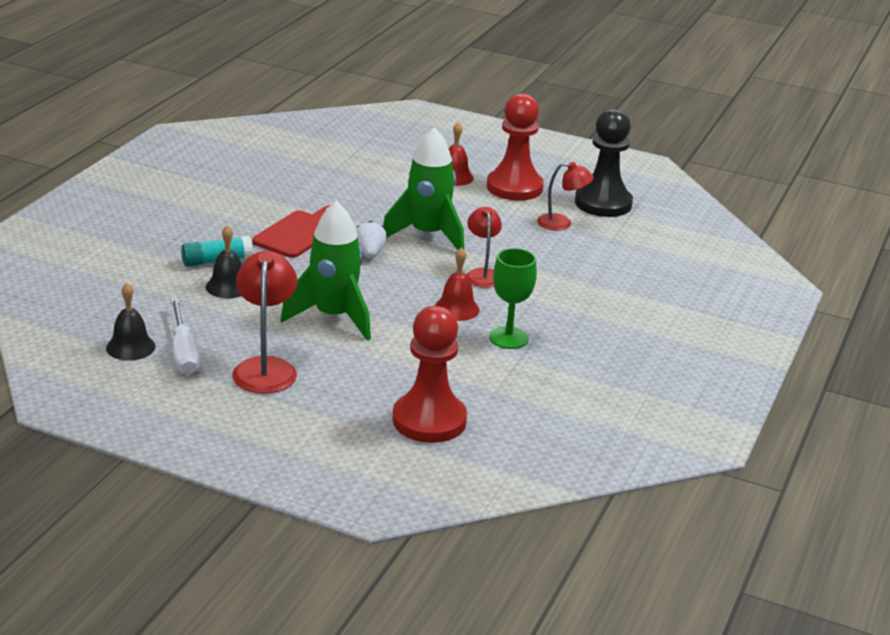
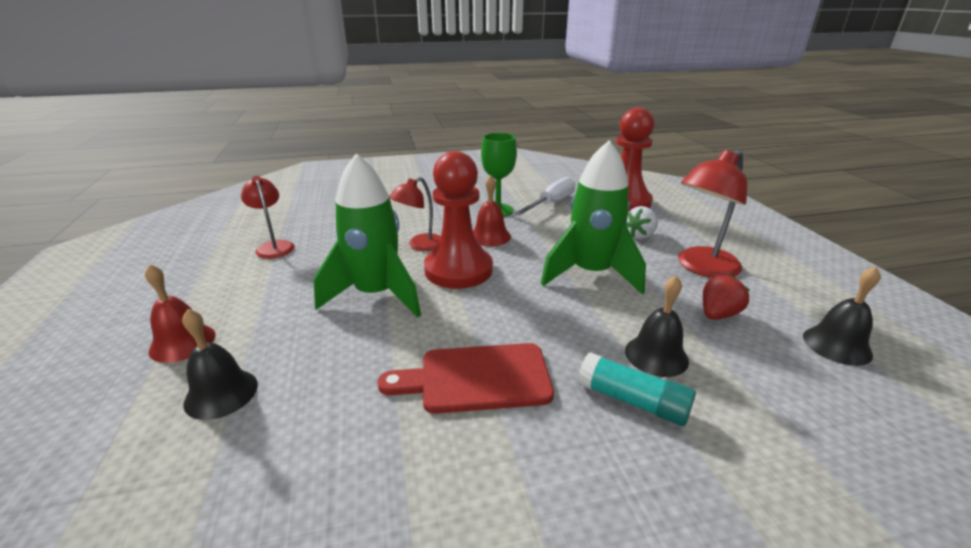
camera: 125 degrees left, 0 degrees up
white screwdriver [171,298,200,375] -> white screwdriver moved to [514,177,576,216]
white strawberry [356,221,387,258] -> white strawberry moved to [626,206,658,239]
red pawn [487,93,544,201] -> red pawn moved to [424,151,493,289]
black pawn [575,109,633,217] -> none
none -> black bell [182,309,258,420]
none -> red strawberry [703,275,750,320]

